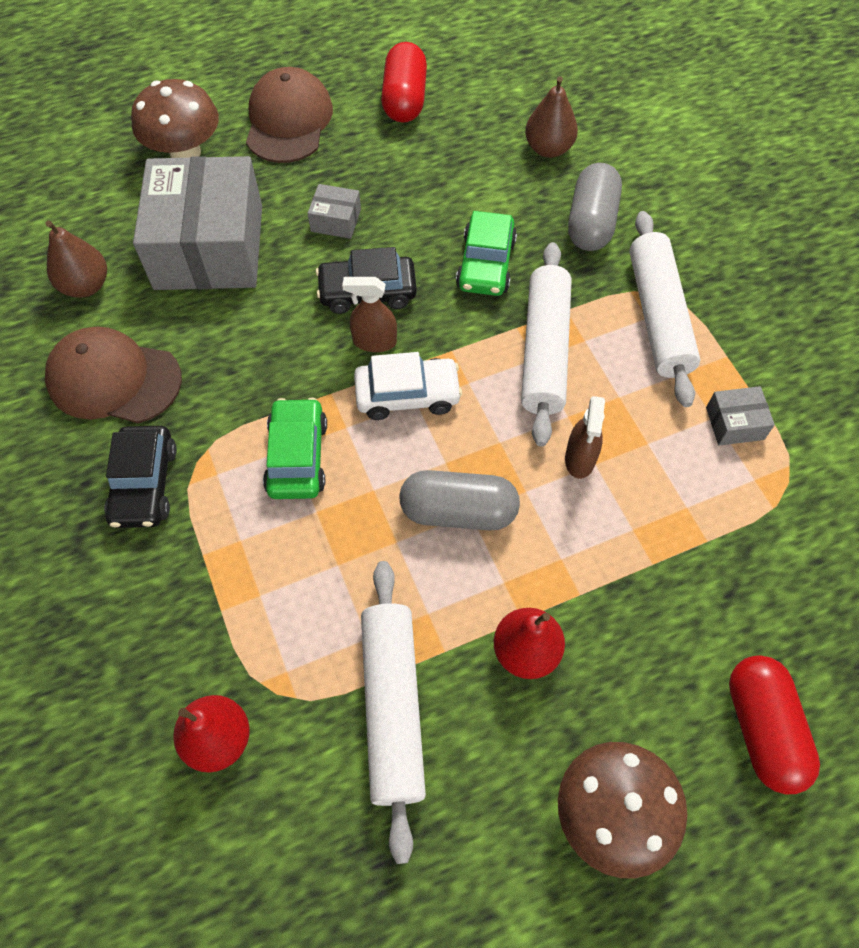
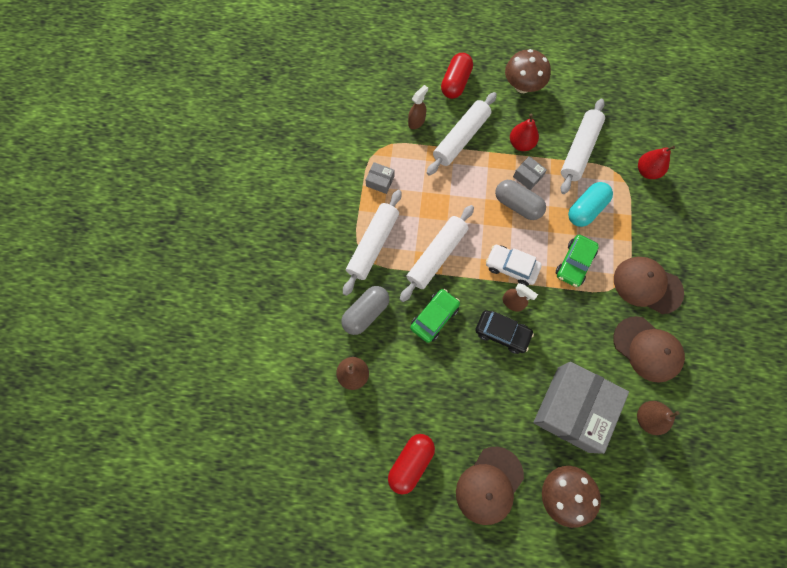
camera: 150 degrees left, 10 degrees up
black car [104,426,177,528] -> brown cap [614,257,684,314]
grey box [308,184,361,239] -> grey box moved to [513,156,547,190]
brown spray bottle [565,396,605,479] -> brown spray bottle moved to [408,85,428,129]
none -> white rolling pin [427,92,497,176]
none -> turquoise capsule [568,182,613,227]

